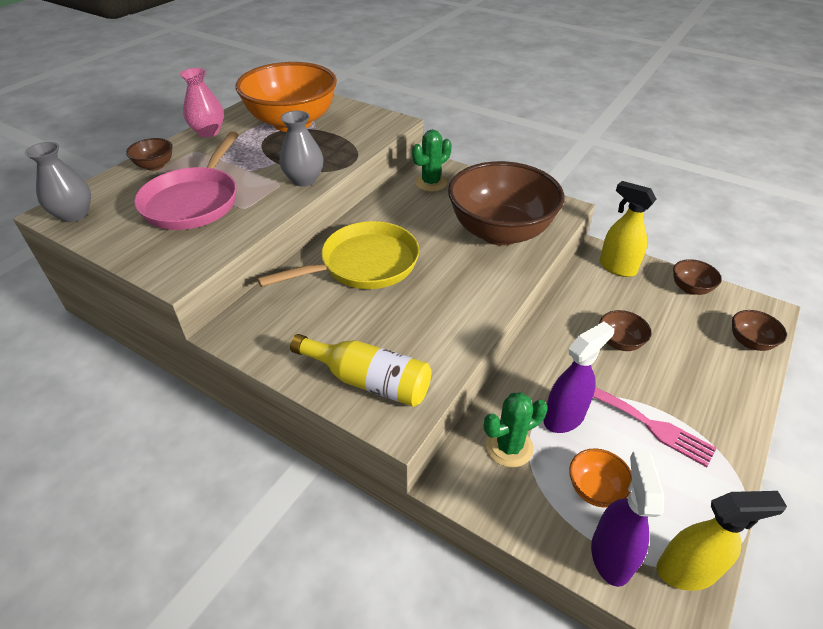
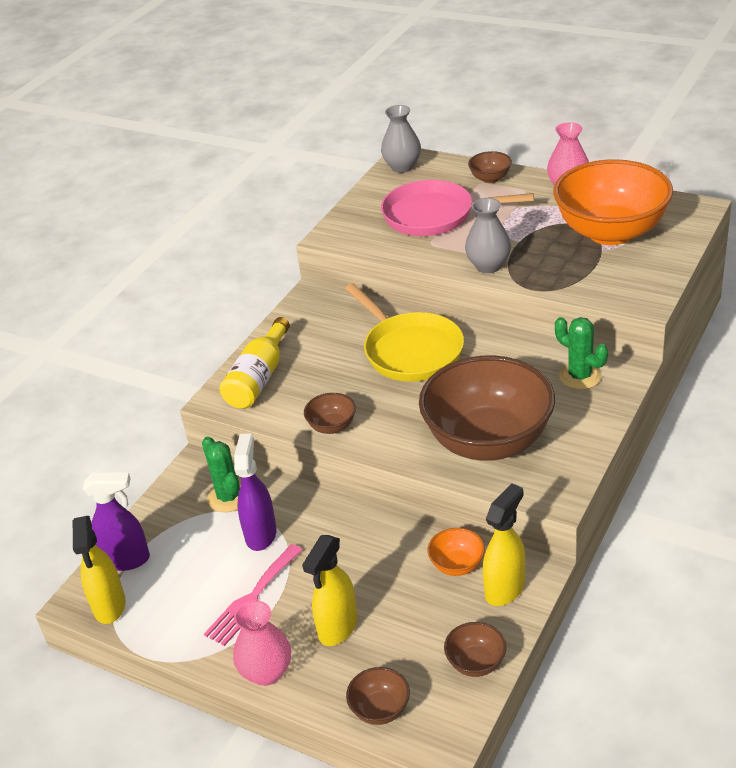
camera: 90 degrees right, 5 degrees down
purple spray bottle [544,322,614,433] -> purple spray bottle turned 135 degrees counterclockwise [234,434,277,551]
orange bowl [569,448,632,508] -> orange bowl moved to [427,528,485,576]
brown bowl [600,310,651,351] -> brown bowl moved to [304,393,356,434]
none -> pink vase [233,600,291,686]
none -> yellow spray bottle [302,535,358,646]

